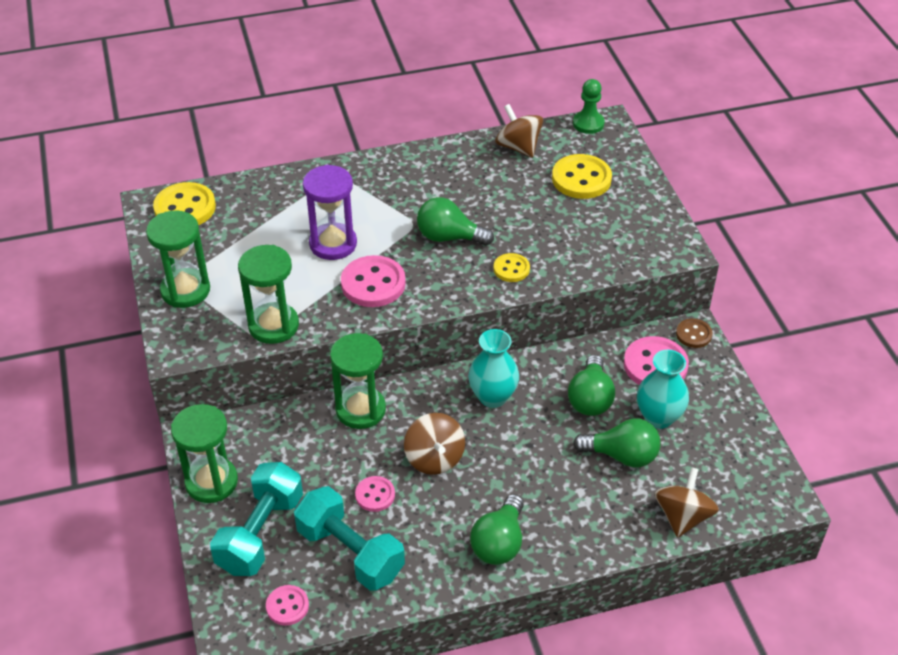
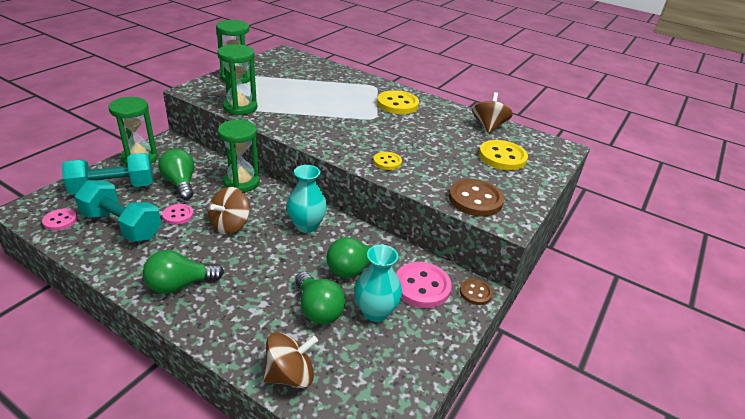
camera: 45 degrees right, 10 degrees down
yellow button [153,182,216,225] -> yellow button moved to [377,90,419,114]
turquoise dumbbell [294,486,405,591] -> turquoise dumbbell turned 60 degrees counterclockwise [75,180,162,242]
purple hourglass [303,165,357,260] -> none
pink button [341,255,406,307] -> none
green light bulb [417,197,494,246] -> green light bulb moved to [158,149,194,200]
green pawn [573,79,605,134] -> none
none -> brown button [449,179,504,217]

